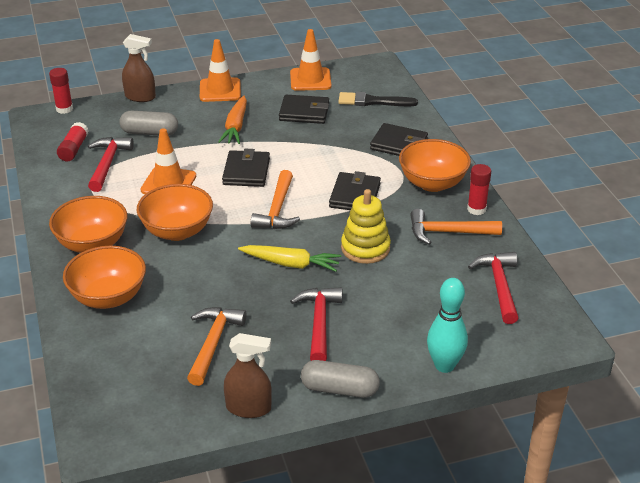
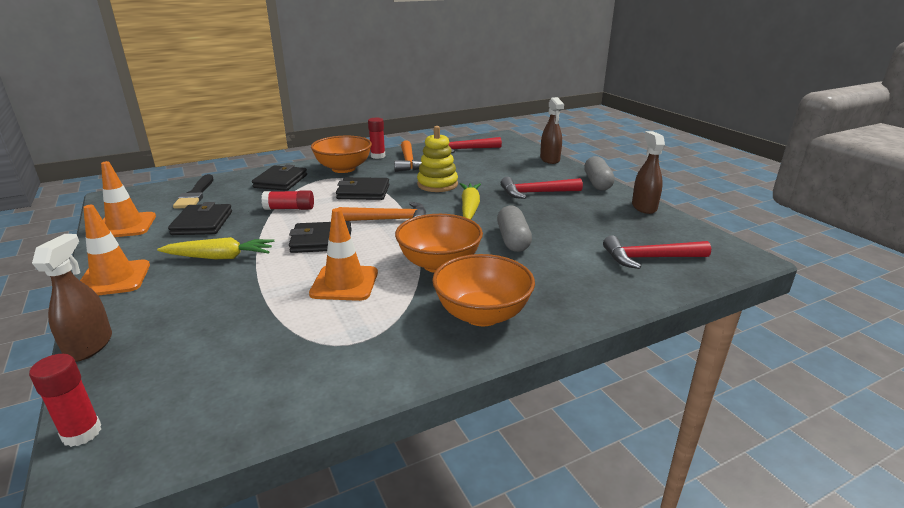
camera: 100 degrees left, 10 degrees down
red glue stick [57,122,89,162] -> red glue stick moved to [261,190,314,210]
orange bowl [63,246,146,309] -> none
red hammer [88,137,134,192] -> red hammer moved to [603,235,711,269]
grey capsule [119,111,178,136] -> grey capsule moved to [497,205,532,252]
orange hammer [187,307,246,386] -> none
orange carrot [218,96,247,144] -> yellow carrot [157,237,274,259]
turquoise bowling pin [427,278,468,373] -> brown spray bottle [540,97,564,164]

